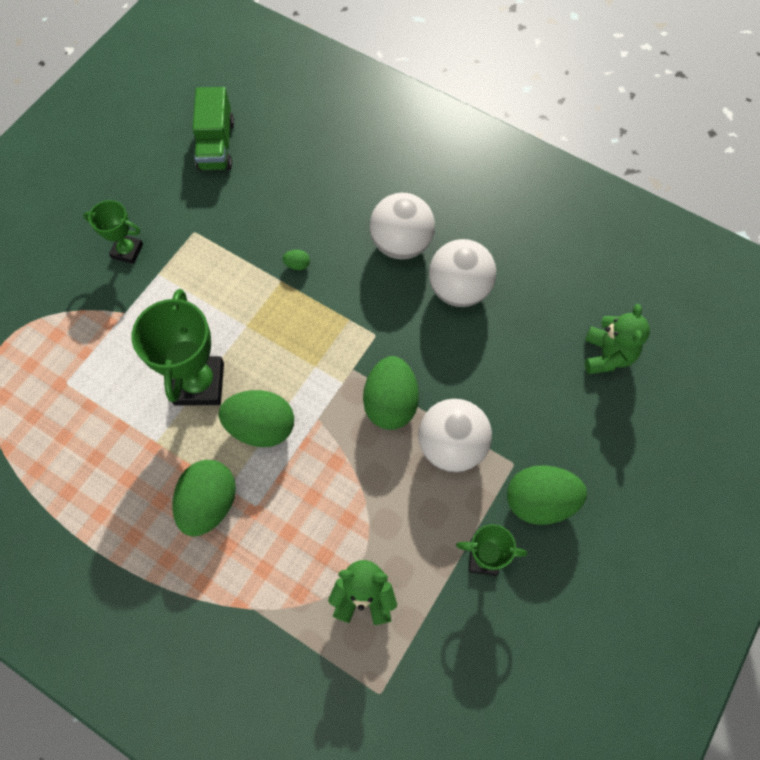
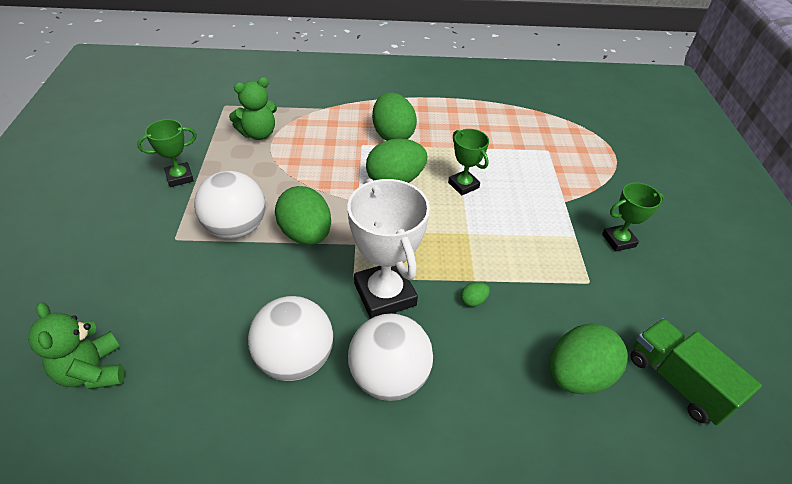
camera: 145 degrees right, 20 degrees down
green trophy [132,289,224,406] -> green trophy [448,129,489,196], size x0.57
green egg [507,465,587,525] -> green egg moved to [549,323,628,394]
none -> white trophy [348,179,430,319]

